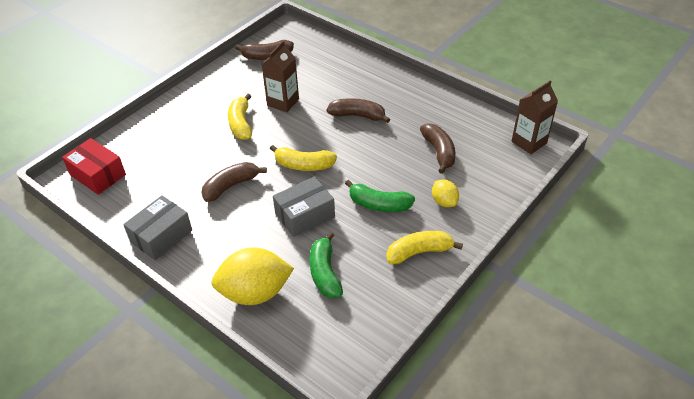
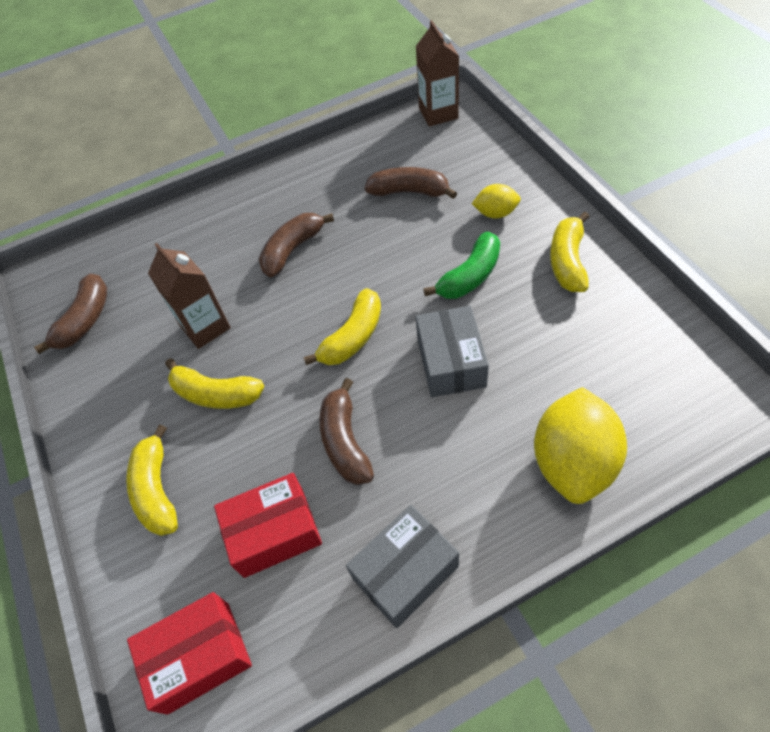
camera: 60 degrees left, 10 degrees up
grey box [123,195,192,260] -> grey box turned 75 degrees clockwise [346,505,459,628]
green banana [310,232,343,298] -> none
none -> yellow banana [126,424,178,536]
none -> red box [214,473,322,578]

